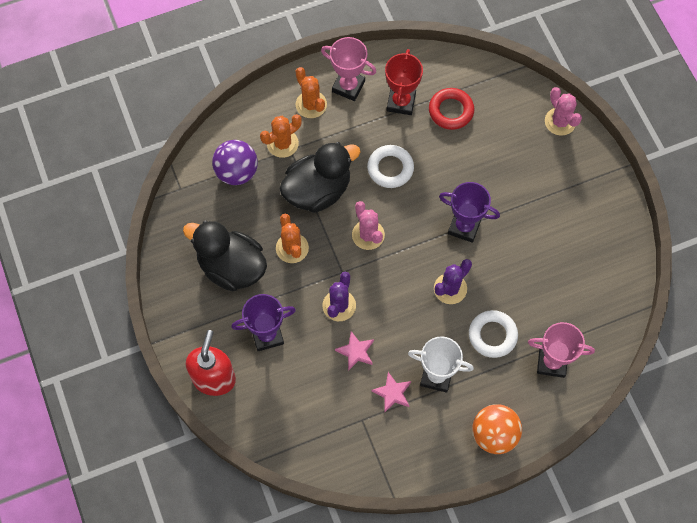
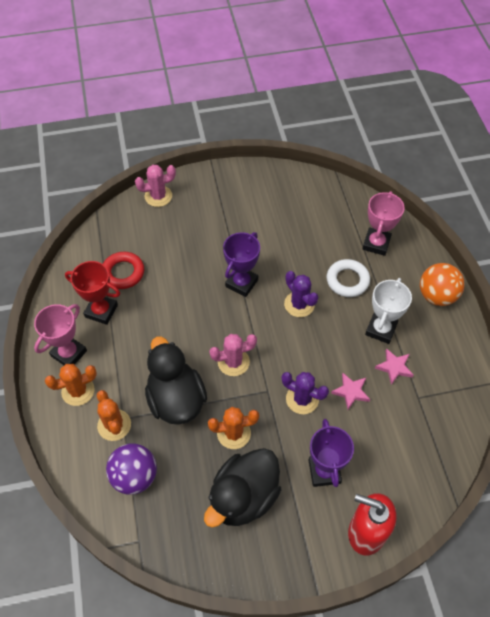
camera: 80 degrees left, 10 degrees down
white ring [367,145,414,188] -> none

